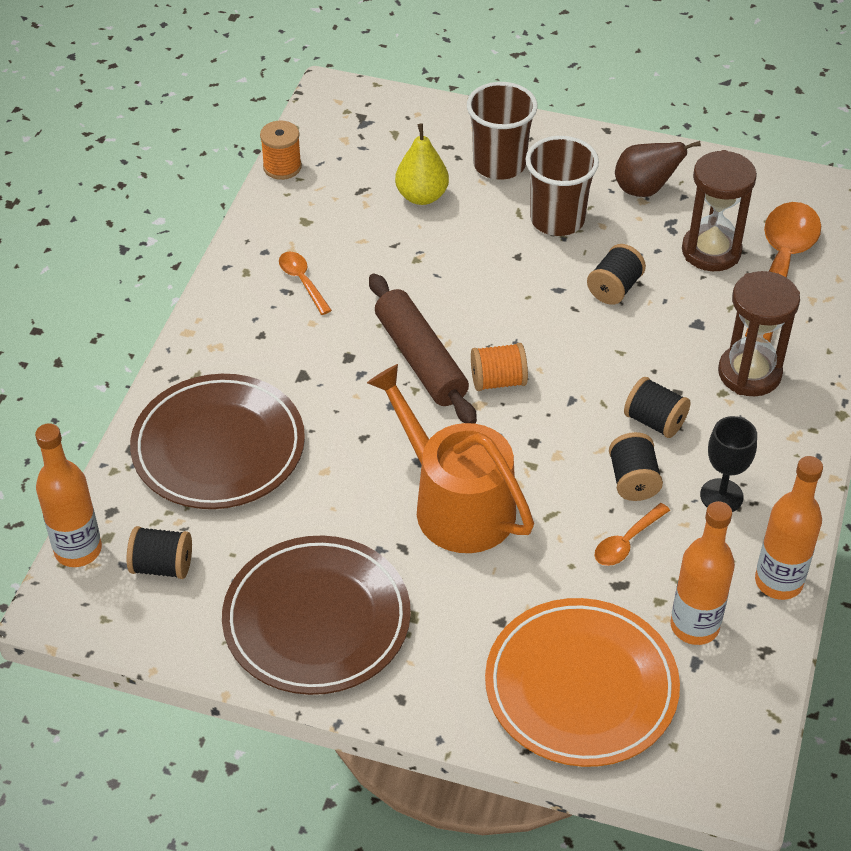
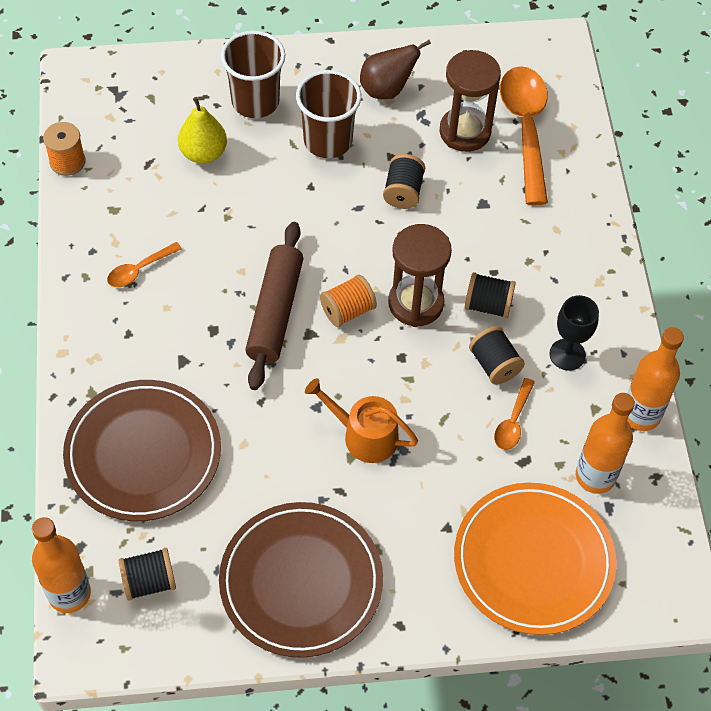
camera: 25 degrees left, 10 degrees up
orange spoon [279,252,332,315] -> orange spoon turned 75 degrees counterclockwise [107,242,182,287]
orange watering can [367,364,534,553] -> orange watering can [305,378,418,463], size x0.62
brown rolling pin [369,273,477,424] -> brown rolling pin turned 60 degrees clockwise [245,222,304,390]
brown hourglass [718,271,800,396] -> brown hourglass moved to [388,224,452,327]

